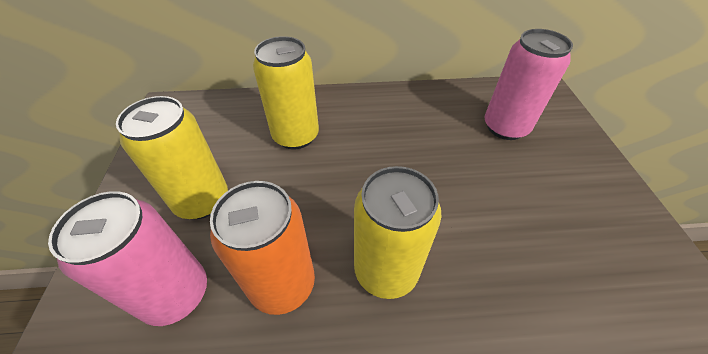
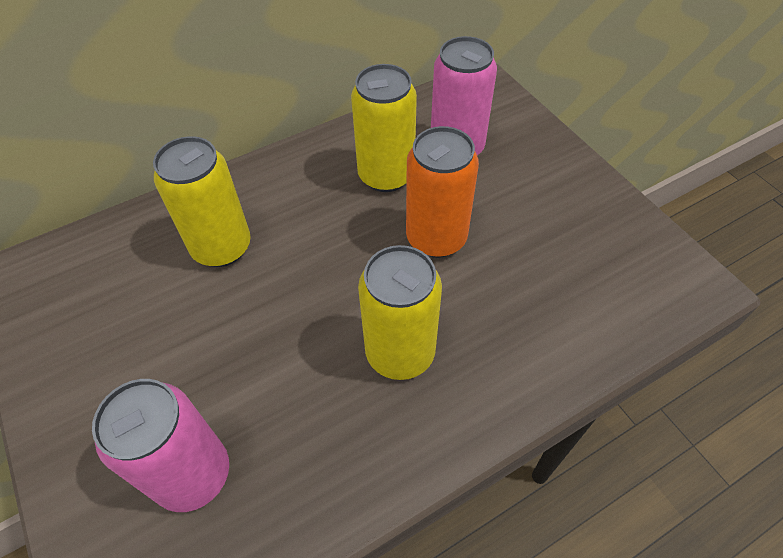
camera: 25 degrees left, 5 degrees up
yellow can [116,96,228,219] -> yellow can moved to [351,64,417,192]
orange can [210,181,315,315] -> orange can moved to [406,126,479,258]

